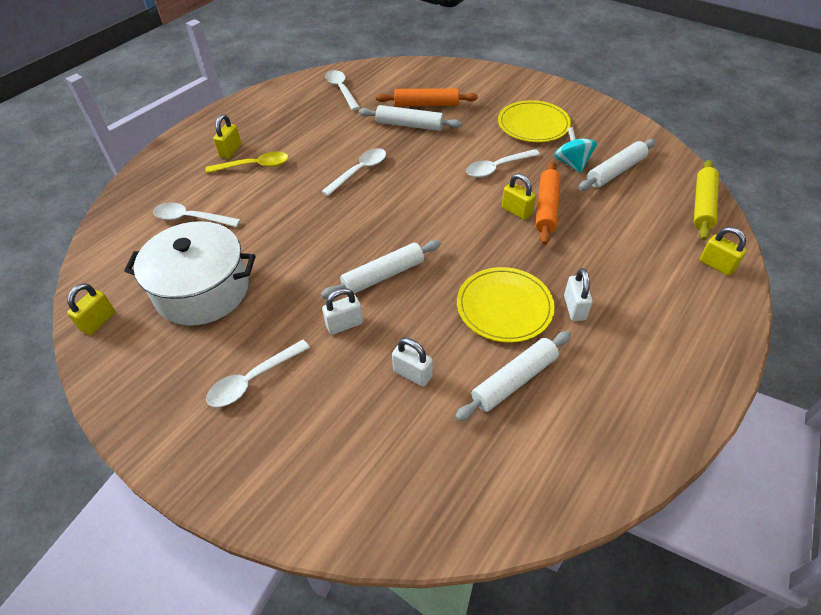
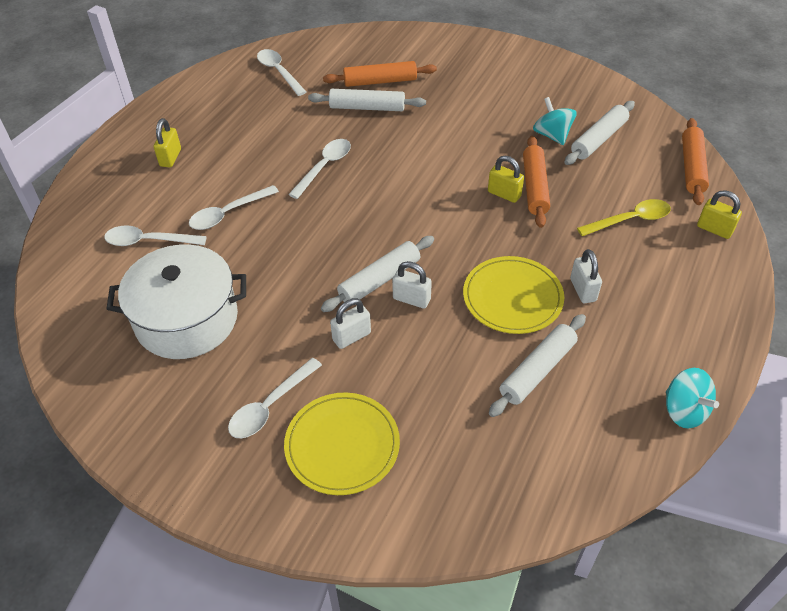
camera: 10 degrees left, 0 degrees up
yellow padlock [67,283,115,335] -> none
yellow spoon [206,151,288,173] -> yellow spoon moved to [577,199,671,236]
white padlock [392,338,433,387] -> white padlock moved to [392,261,432,309]
white spoon [466,149,540,178] -> white spoon moved to [189,185,279,230]
yellow plate [498,100,571,142] -> yellow plate moved to [284,393,400,495]
yellow rolling pin [694,160,719,241] -> orange rolling pin [682,118,709,205]
none -> turquoise spinning top [666,368,719,428]

